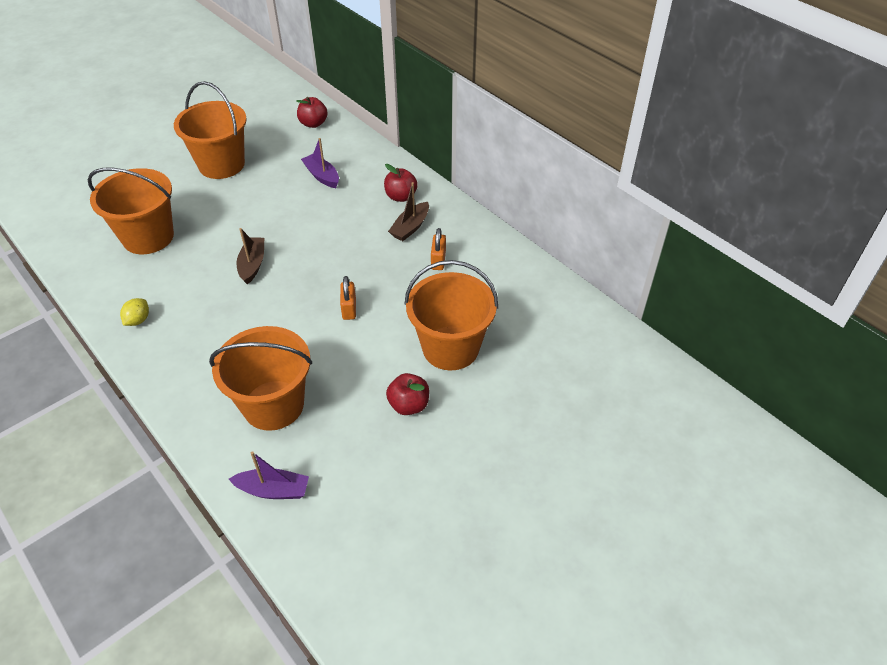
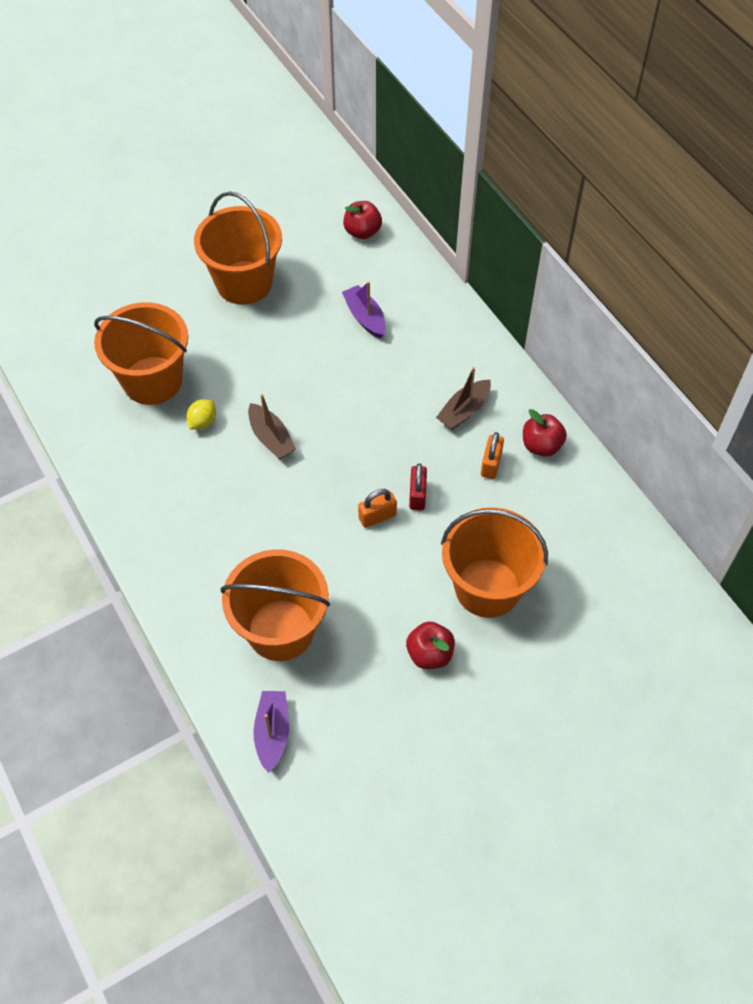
camera: 10 degrees right, 10 degrees up
yellow lemon [120,298,149,326] -> yellow lemon moved to [186,399,216,430]
purple boat [229,451,309,499] -> purple boat turned 105 degrees counterclockwise [253,691,289,773]
brown boat [236,228,264,284] -> brown boat turned 135 degrees clockwise [248,394,296,459]
orange padlock [340,276,356,320] -> orange padlock turned 60 degrees clockwise [358,489,397,528]
red apple [384,164,418,202] -> red apple moved to [523,409,567,457]
none -> red padlock [409,463,427,510]

